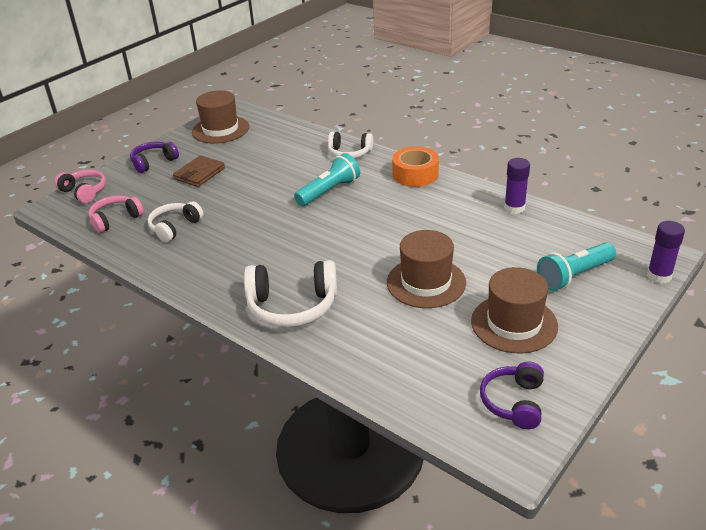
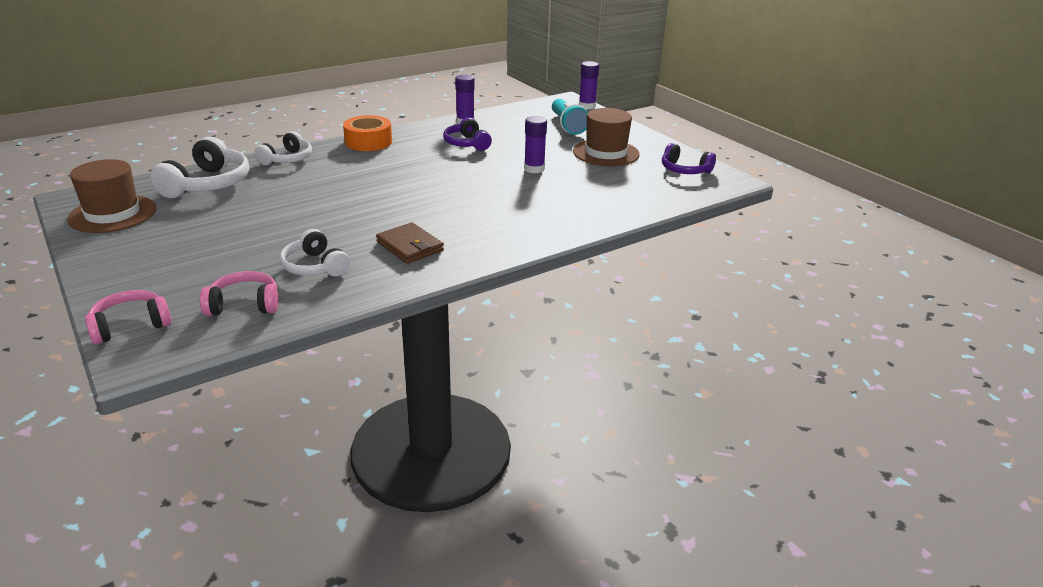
camera: 75 degrees left, 5 degrees down
pink headphones [89,195,144,233] -> pink headphones turned 105 degrees clockwise [200,271,278,316]
purple headphones [130,141,179,173] -> purple headphones moved to [443,117,492,151]
brown wallet [173,155,225,187] -> brown wallet moved to [376,222,444,264]
white headphones [244,260,337,327] -> white headphones moved to [150,137,249,198]
turquoise flashlight [294,153,360,206] -> none
brown hat [387,230,466,308] -> purple glue stick [524,116,547,173]

